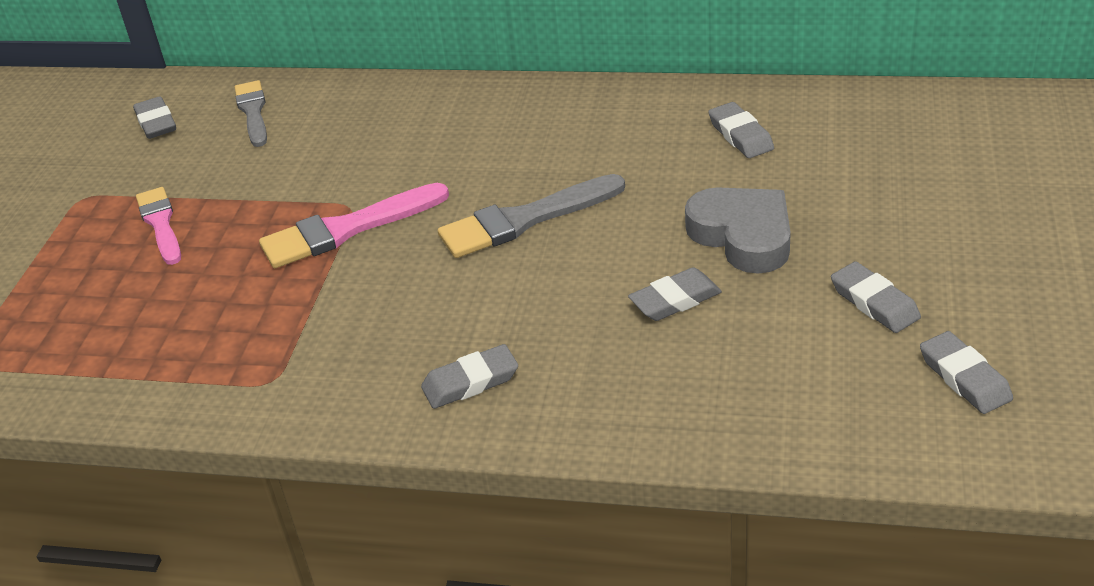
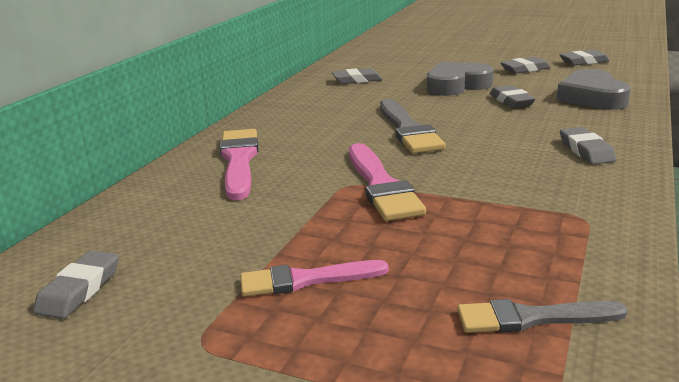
camera: 80 degrees left, 15 degrees down
grey eraser [133,96,176,139] -> grey eraser turned 60 degrees counterclockwise [33,250,119,319]
grey brush [235,80,267,147] -> grey brush moved to [457,299,628,333]
none -> pink brush [220,129,258,200]
none -> grey heart [556,69,631,110]

